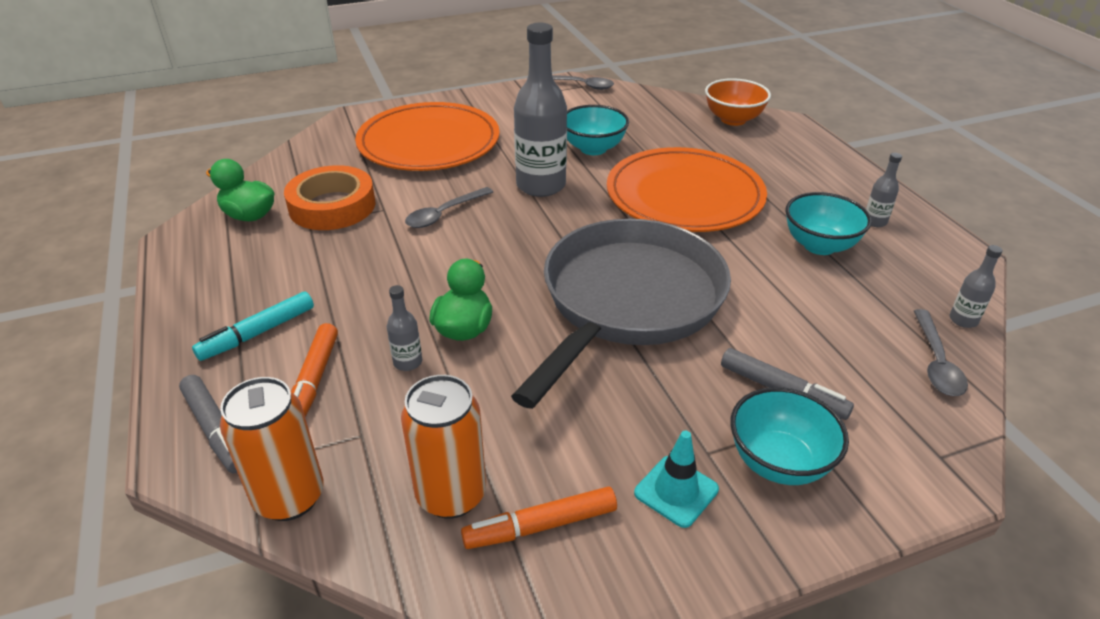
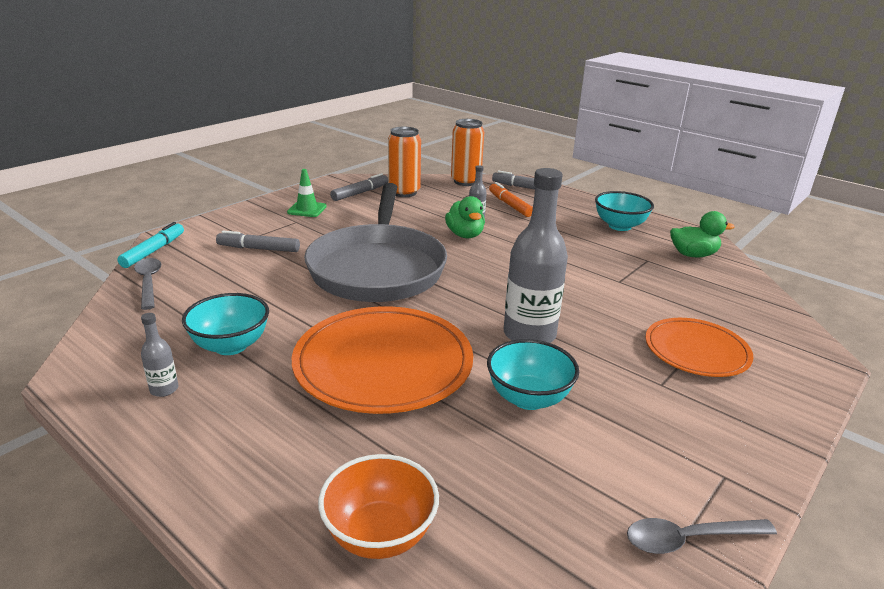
camera: 150 degrees right, 10 degrees down
turquoise marker [192,291,314,361] -> turquoise marker moved to [117,222,184,268]
orange tape [284,165,376,230] -> none
orange plate [355,102,500,171] -> orange plate [645,318,754,377], size x0.61
grey spoon [405,187,493,228] -> none
orange marker [461,486,617,549] -> grey marker [330,173,388,201]
turquoise traffic cone [634,431,719,528] -> green traffic cone [287,169,327,217]
turquoise bowl [730,387,849,485] -> turquoise bowl moved to [595,191,654,231]
grey bottle [949,245,1003,328] -> none

